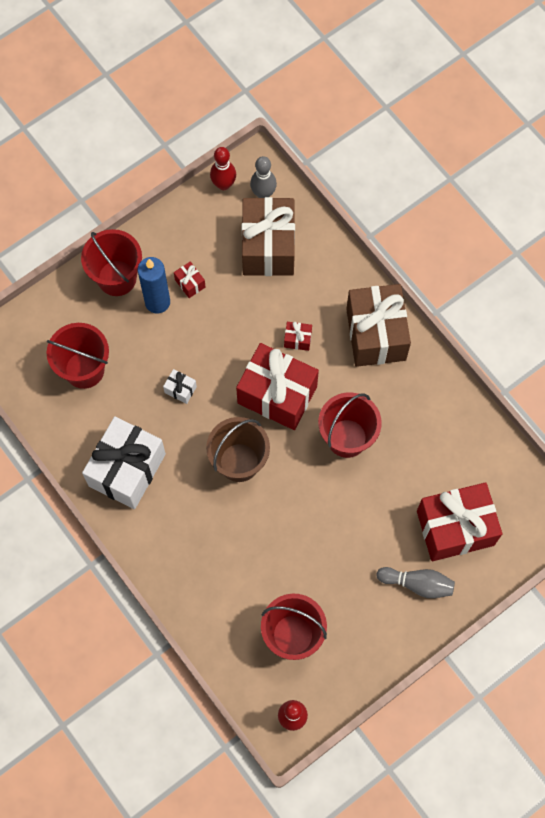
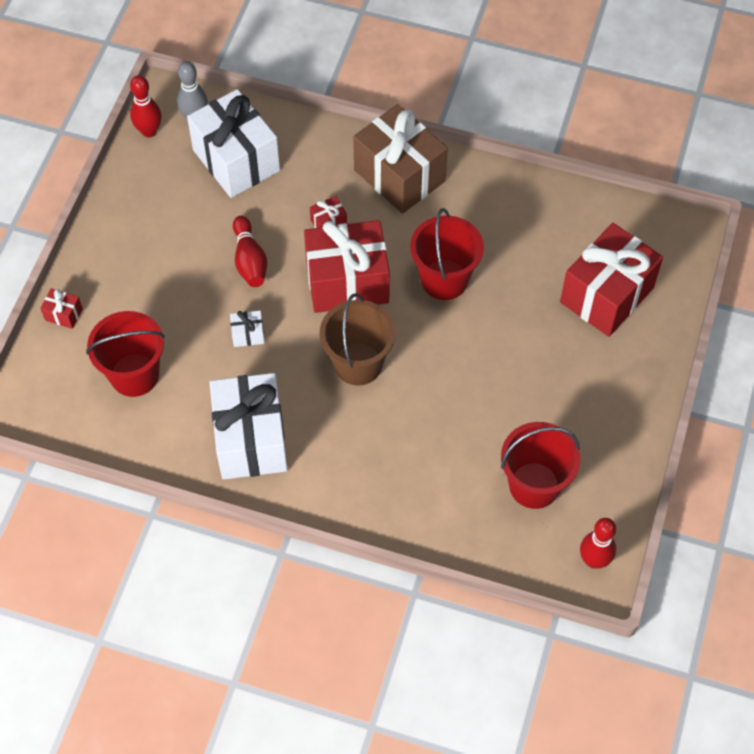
camera: 35 degrees left, 10 degrees down
red bucket [81,229,142,296] -> none
blue candle [138,257,170,314] -> none
red gift [174,261,206,298] -> red gift moved to [40,288,83,329]
brown gift [242,197,295,276] -> white gift [187,89,280,198]
grey bowling pin [376,567,455,598] -> none
none -> red bowling pin [233,216,267,287]

